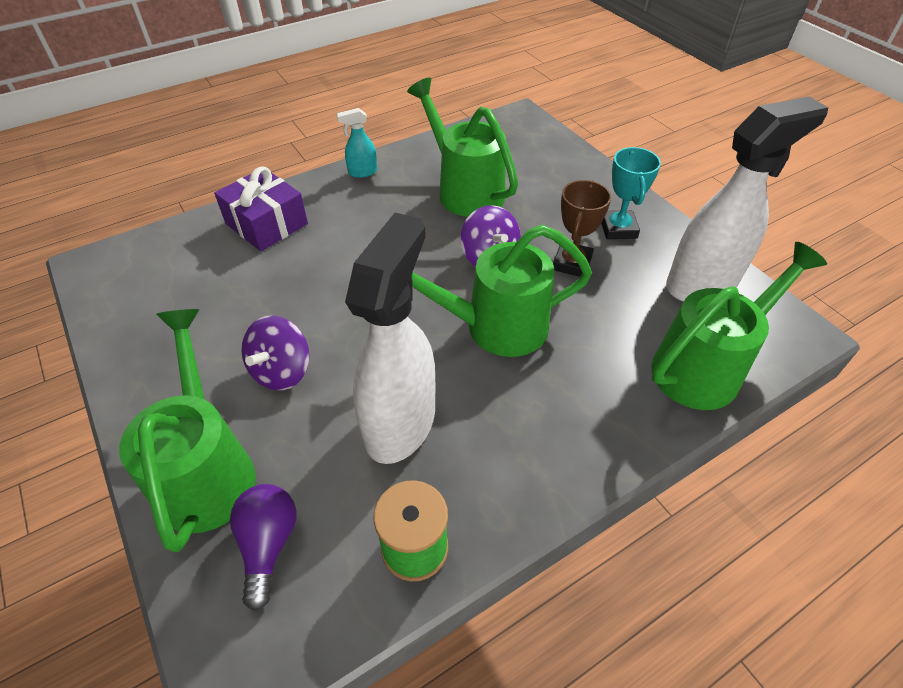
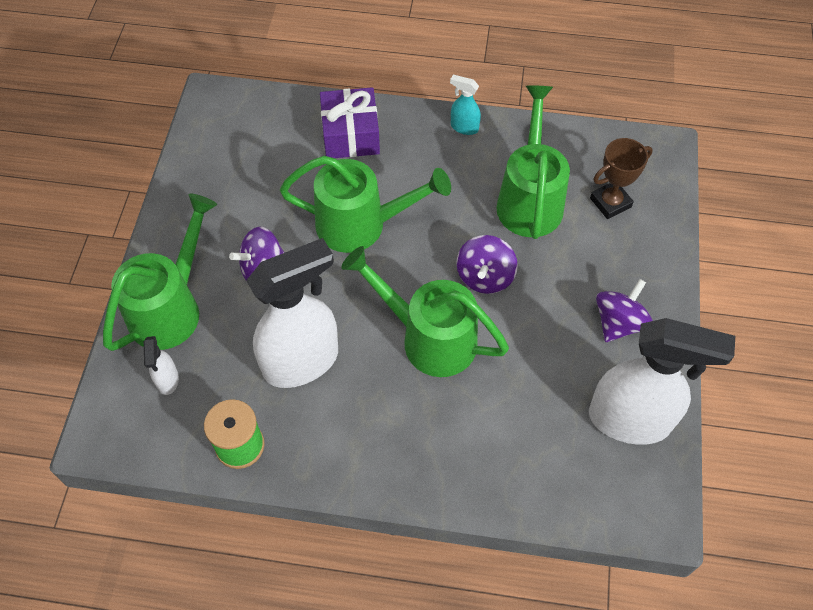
camera: 40 degrees right, 10 degrees up
purple light bulb [230,484,297,611] -> white spray bottle [144,336,179,395]
brown trophy [553,180,611,277] -> brown trophy moved to [590,138,653,219]
turquoise trophy [601,147,661,239] -> purple spinning top [596,279,653,342]
green watering can [651,242,827,410] -> green watering can moved to [280,156,451,253]

